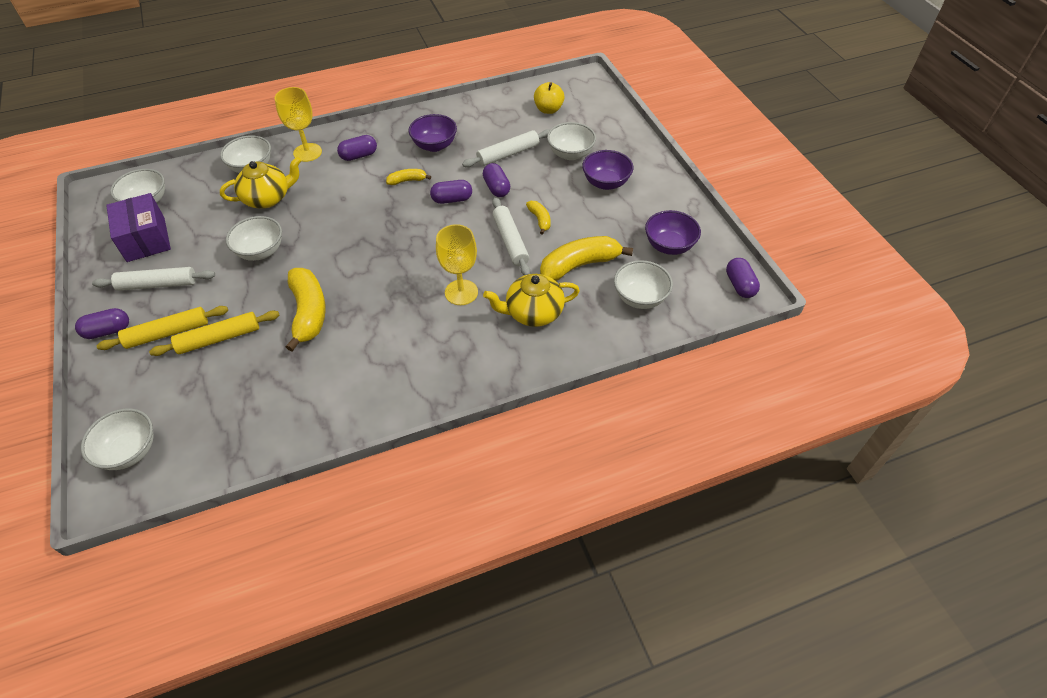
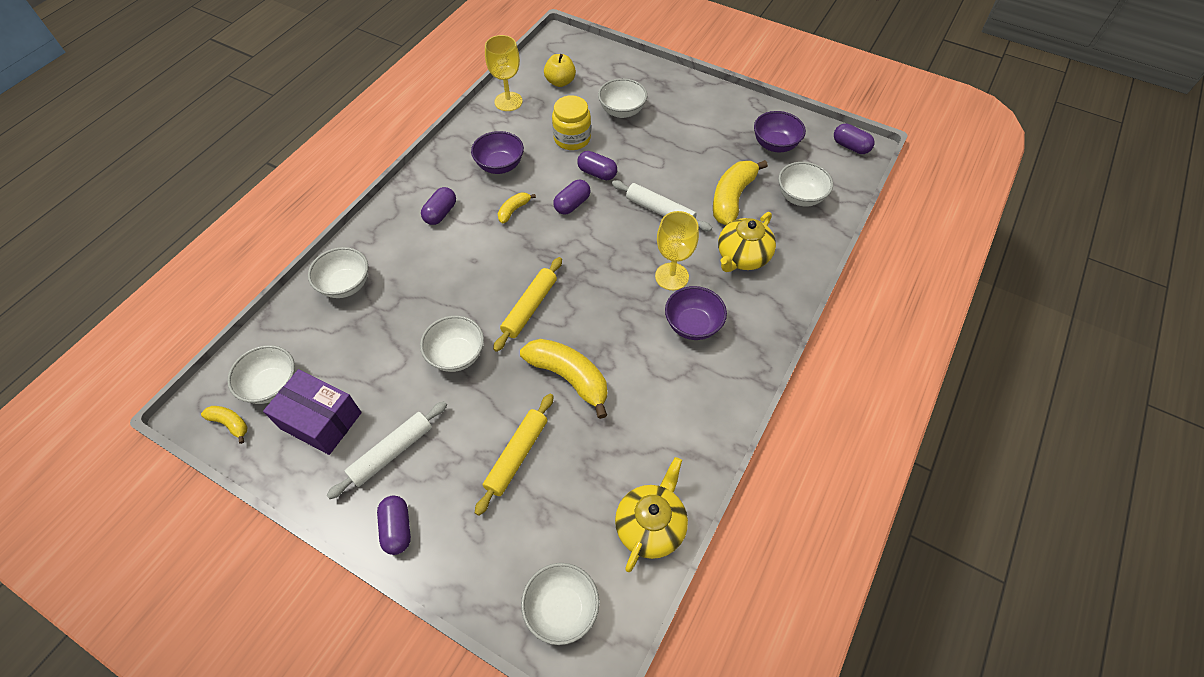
camera: 40 degrees left, 5 degrees up
purple capsule [75,308,129,339] -> purple capsule turned 45 degrees counterclockwise [377,496,411,555]
yellow rolling pin [96,306,228,350] -> yellow rolling pin moved to [493,257,562,352]
yellow teapot [220,157,301,209] -> yellow teapot moved to [615,457,688,572]
yellow goblet [274,87,322,162] -> yellow goblet moved to [485,35,523,111]
white rolling pin [462,129,550,167] -> yellow jar [552,95,591,150]
yellow banana [526,201,551,235] -> yellow banana moved to [201,406,247,444]
purple bowl [582,150,633,190] -> purple bowl moved to [665,286,727,340]

